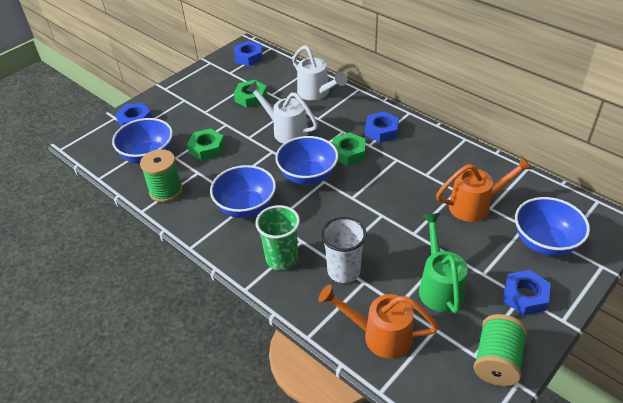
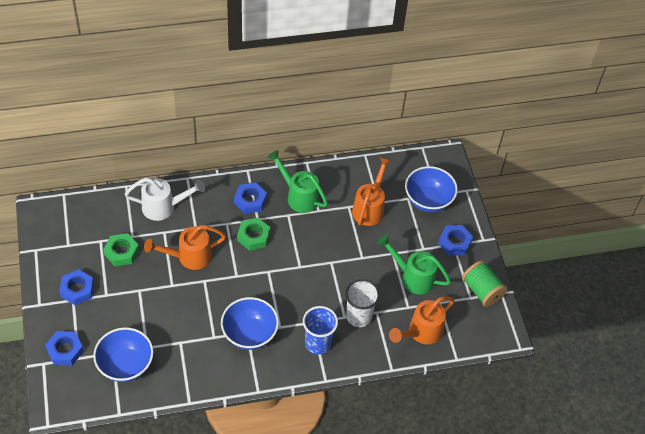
camera: 60 degrees left, 10 degrees up
green spool [140,149,183,203] -> none
green nut [187,128,225,161] -> none
blue nut [234,41,262,66] -> blue nut moved to [59,269,94,305]
white watering can [245,81,318,144] -> orange watering can [144,225,226,270]
green cup [255,205,300,270] -> blue cup [303,306,338,355]
blue bowl [275,136,338,185] -> none
none -> green watering can [267,150,328,213]

